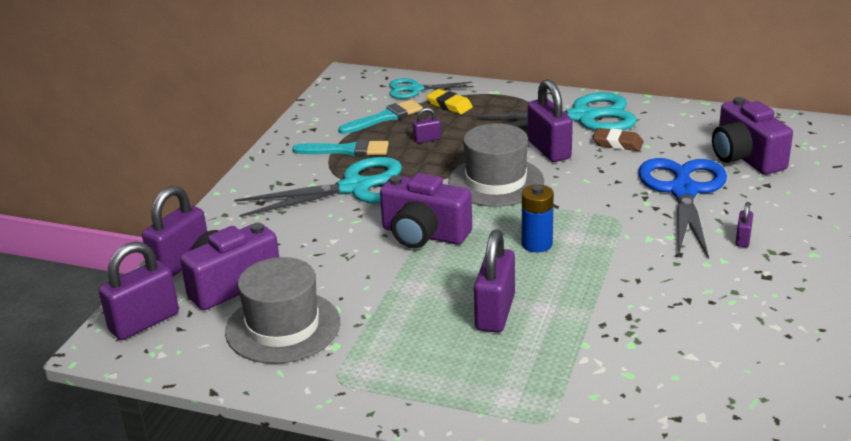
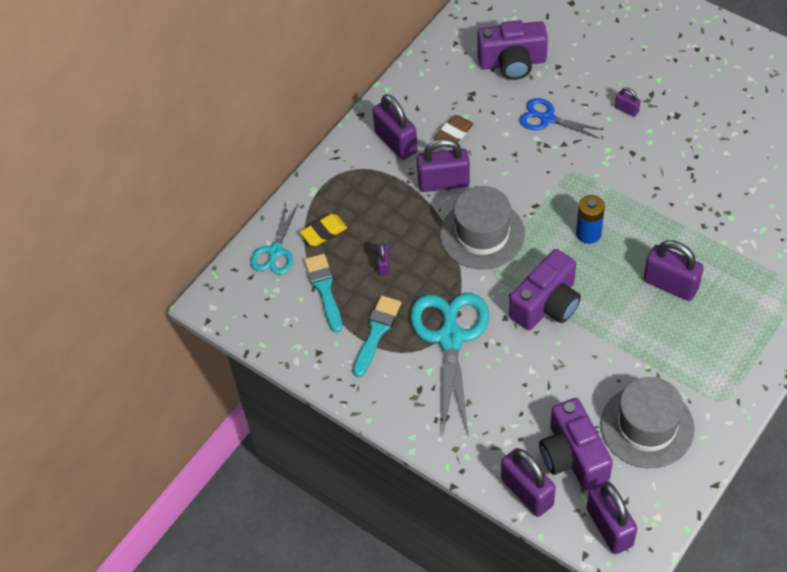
camera: 70 degrees left, 25 degrees up
turquoise scissors [473,92,637,131] -> purple padlock [373,94,418,160]
blue scissors [638,158,727,259] -> blue scissors [520,98,604,139], size x0.56

